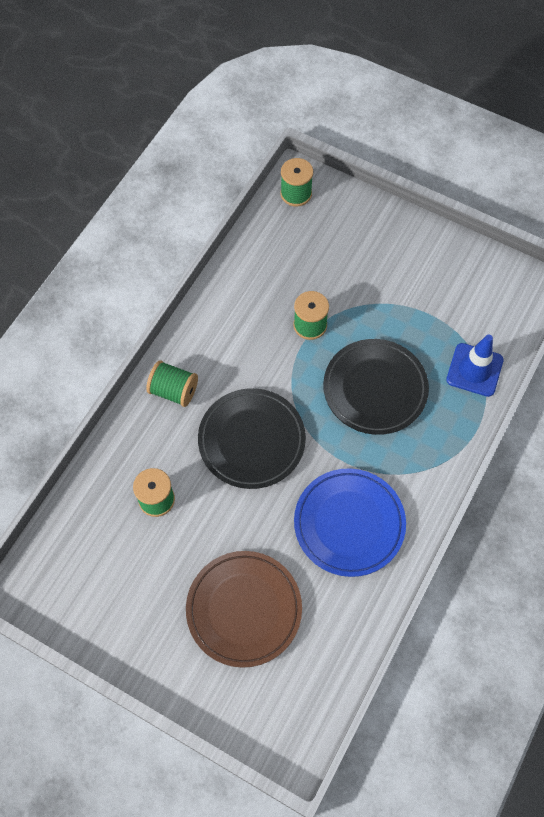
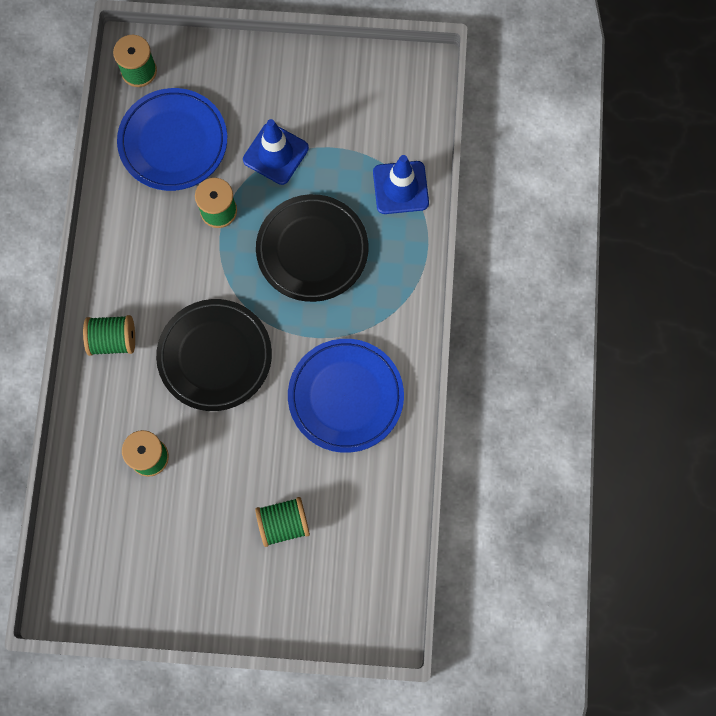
camera: 25 degrees left, 10 degrees up
brown plate [186,551,302,668] -> green spool [255,497,310,547]
none -> blue plate [117,88,227,191]
none -> blue traffic cone [243,119,309,185]

